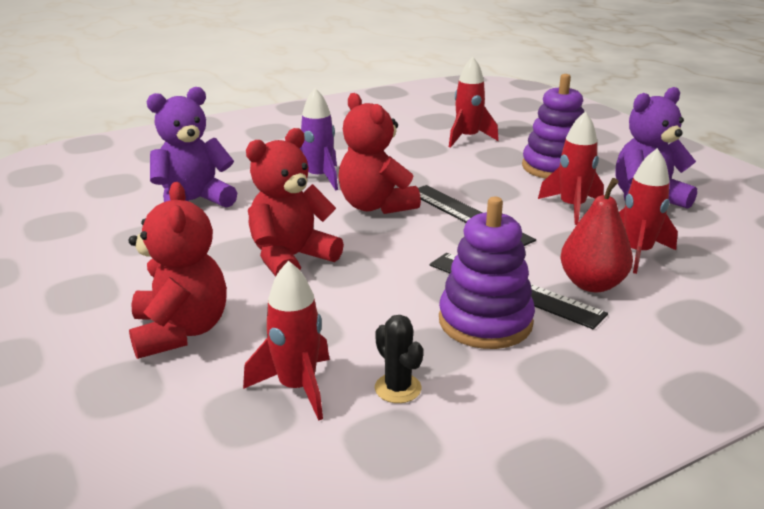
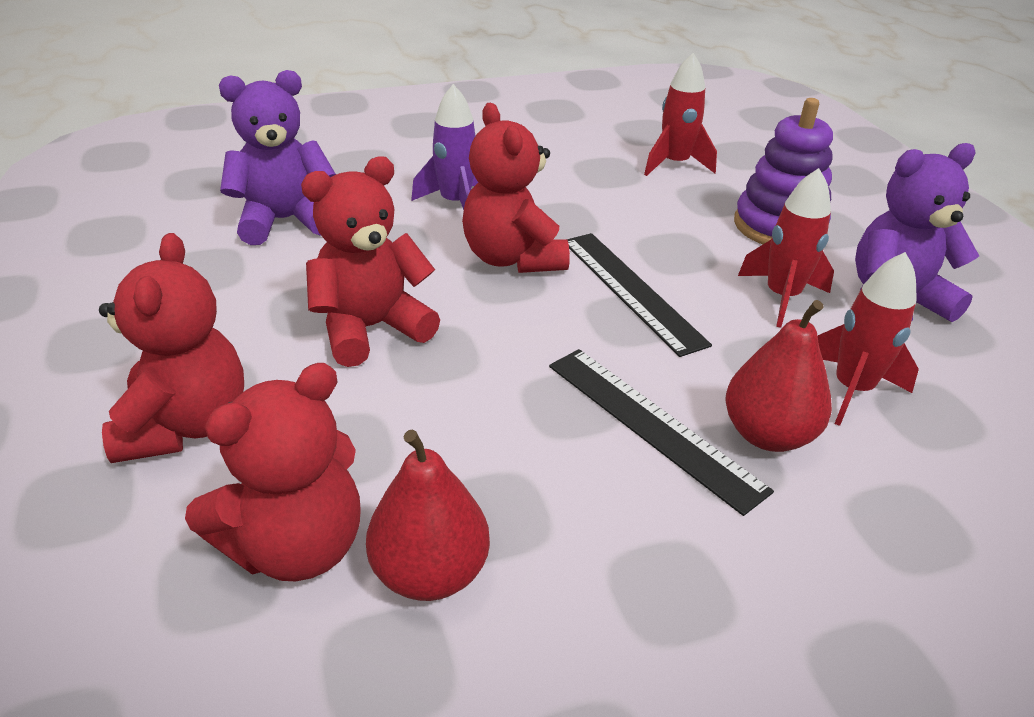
camera: 10 degrees right, 10 degrees up
red rocket [243,261,330,421] -> red teddy bear [185,363,361,581]
black cactus [375,315,423,403] -> red pear [366,429,490,601]
purple stacking toy [439,197,535,349] -> none

